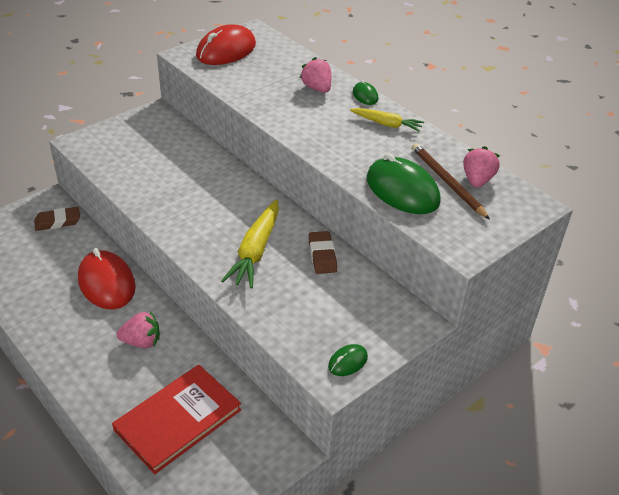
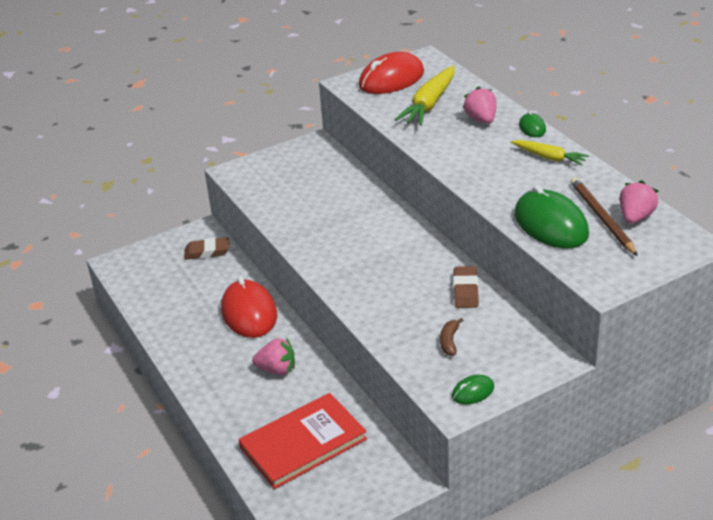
camera: 15 degrees right, 5 degrees down
yellow carrot [221,199,279,288] -> yellow carrot moved to [394,66,455,125]
none -> brown banana [440,318,464,356]

